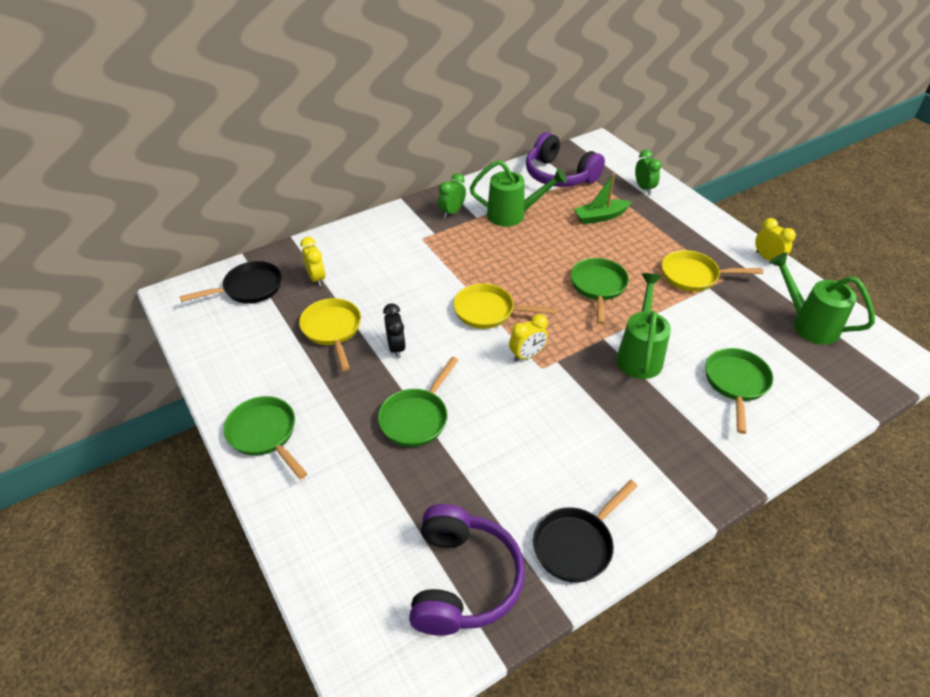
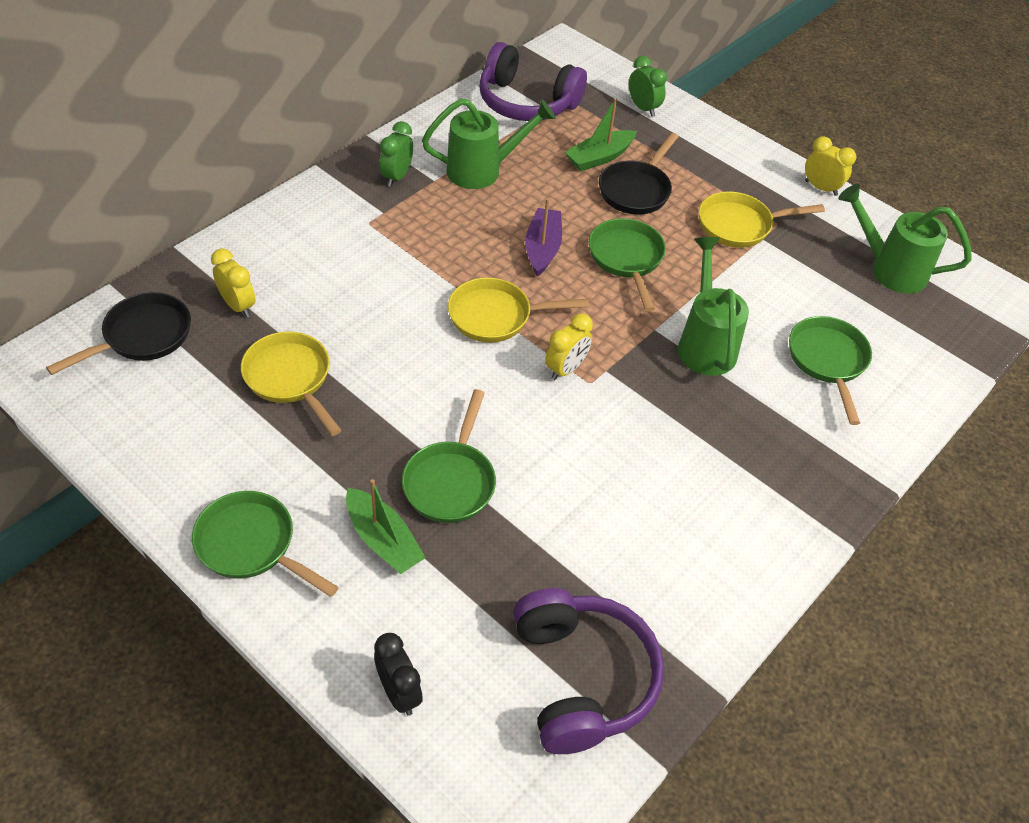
camera: 20 degrees left, 5 degrees up
black clock [383,303,406,358] -> black clock moved to [374,633,423,716]
black pan [533,480,638,583] -> black pan moved to [599,133,679,214]
none -> green boat [346,479,426,574]
none -> purple boat [525,198,562,277]

